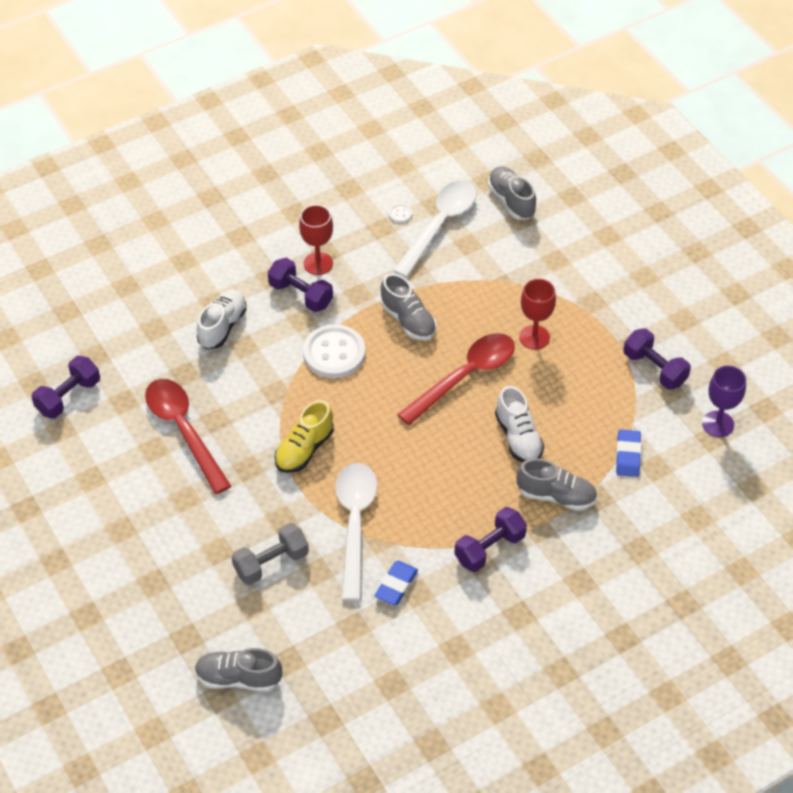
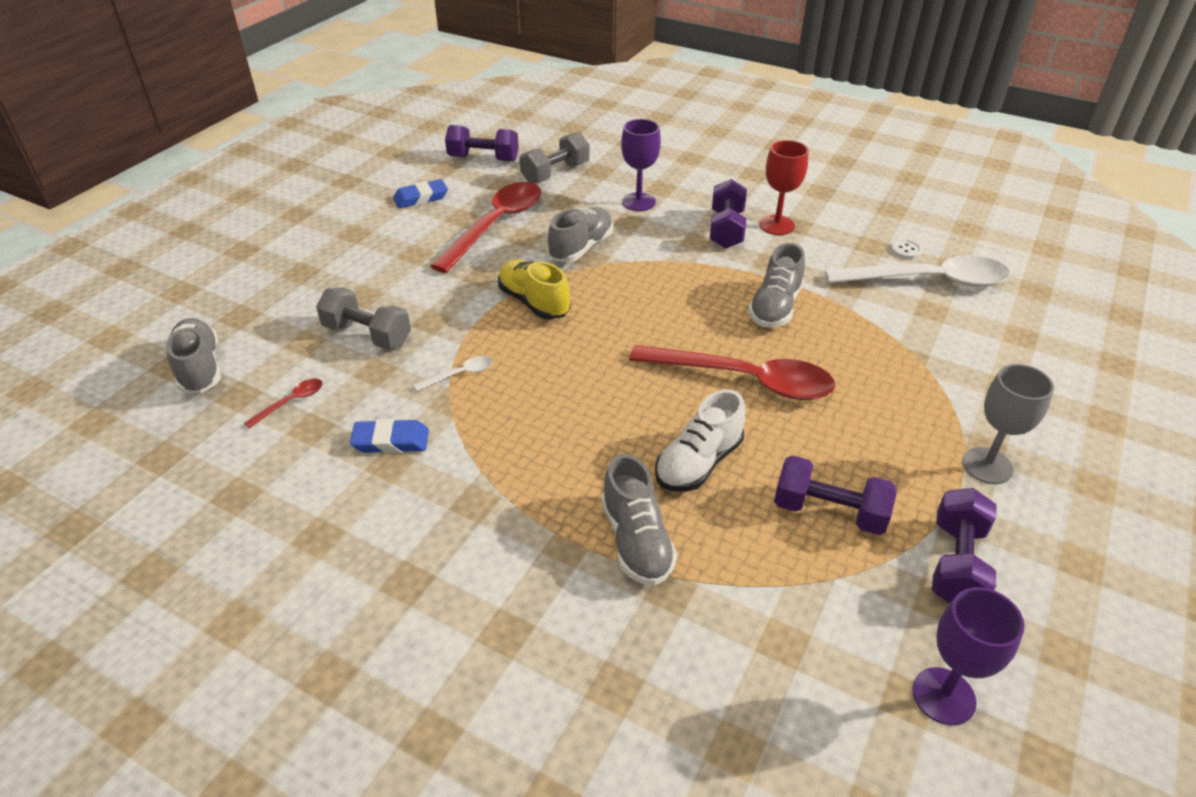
camera: 60 degrees right, 10 degrees down
white shoe [197,290,246,349] -> purple goblet [621,119,661,211]
yellow shoe [274,400,334,473] -> yellow shoe turned 45 degrees clockwise [498,260,570,319]
white button [303,324,366,378] -> none
white spoon [336,463,377,601] -> white spoon [413,356,493,391], size x0.41
purple dumbbell [454,507,527,572] -> purple dumbbell moved to [774,455,897,535]
grey shoe [488,166,536,220] -> grey shoe moved to [548,207,613,262]
red goblet [519,279,556,350] -> none
blue eraser [616,429,641,477] -> blue eraser moved to [393,179,448,208]
none -> red spoon [244,378,323,428]
none -> grey dumbbell [520,132,590,184]
none -> grey goblet [962,364,1054,484]

